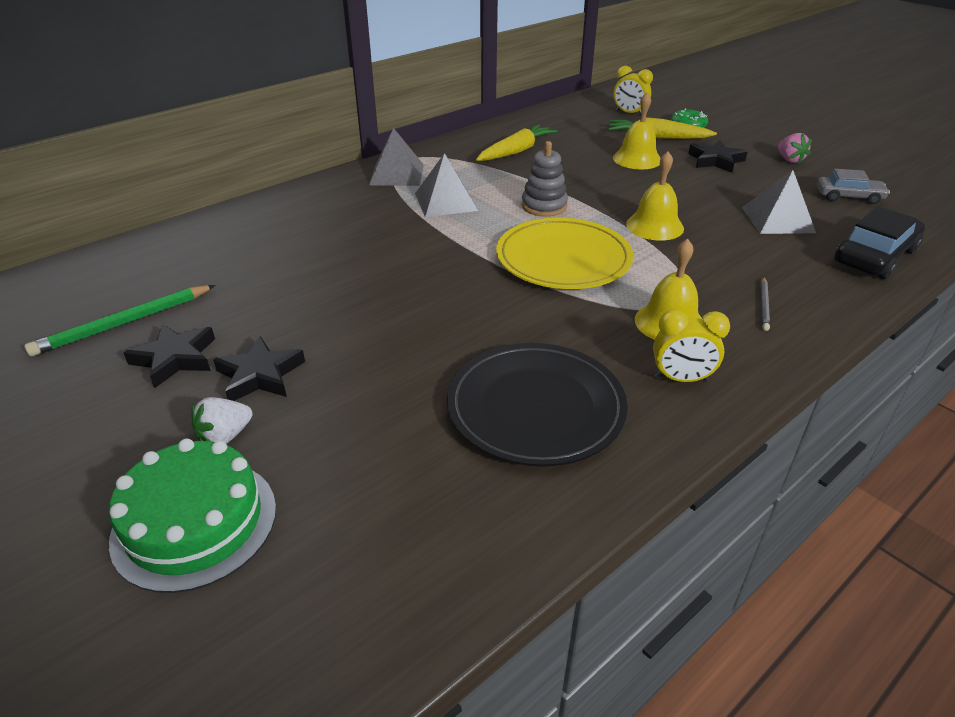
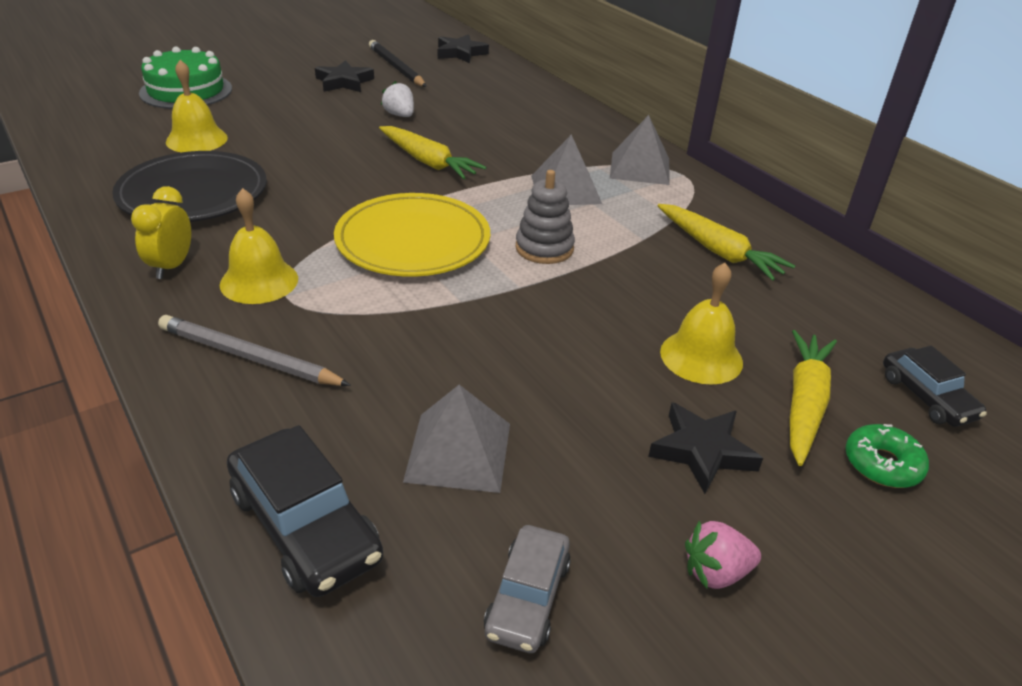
camera: 95 degrees right, 0 degrees up
green pencil [24,285,215,357] -> black pencil [369,40,427,87]
white strawberry [191,397,253,444] -> white strawberry moved to [381,81,414,117]
black star [213,336,305,401] -> black star moved to [438,34,489,63]
yellow clock [614,66,653,116] -> black car [883,346,987,427]
yellow bell [626,151,684,241] -> yellow bell moved to [166,60,228,152]
grey pencil [760,277,770,331] -> grey pencil [158,315,351,386], size x1.87
none -> yellow carrot [379,126,486,179]

